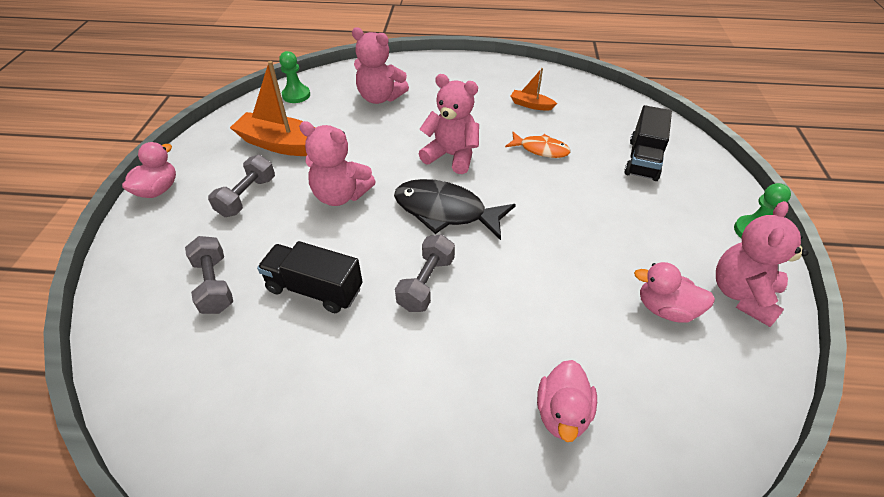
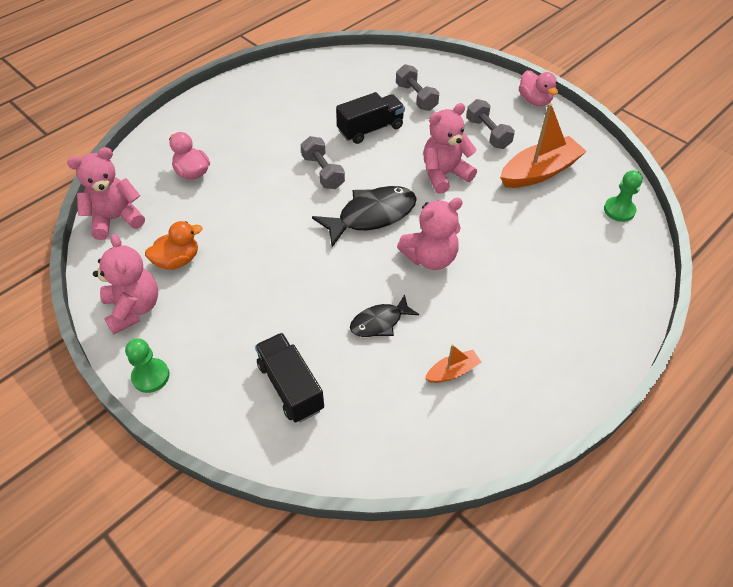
camera: 130 degrees right, 5 degrees up
grey dumbbell [185,236,233,314] -> grey dumbbell turned 45 degrees clockwise [396,64,439,111]
pink teddy bear [352,27,409,104] -> pink teddy bear moved to [67,147,145,240]
orange fish [505,132,571,158] -> black fish [350,294,419,337]
pink duck [634,262,715,323] -> orange duck [145,221,202,270]

